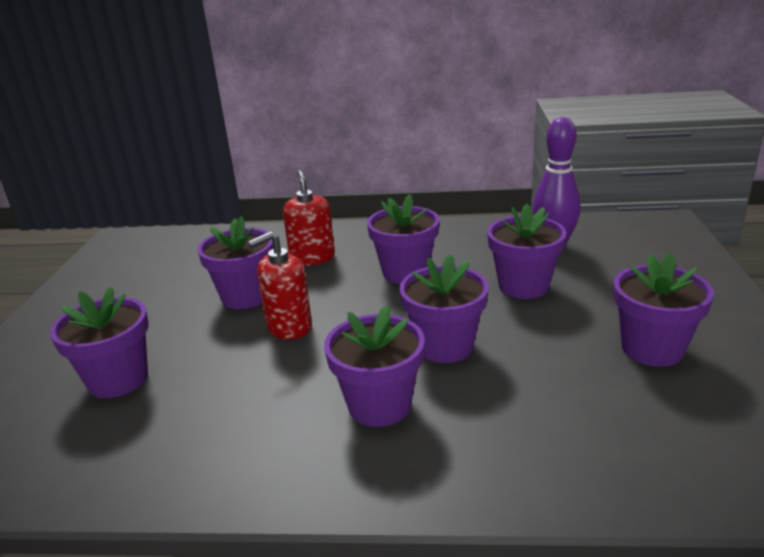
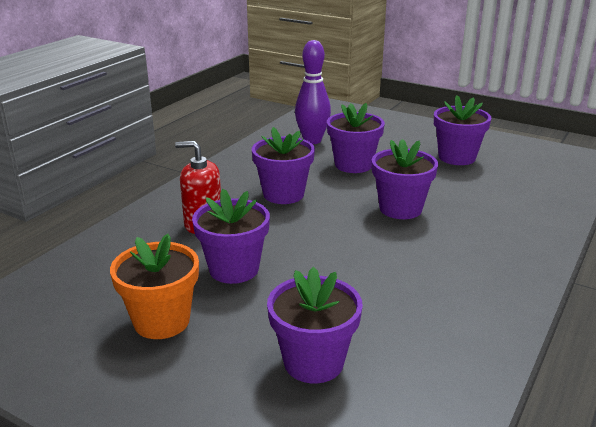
camera: 65 degrees left, 0 degrees up
red soap dispenser [248,232,312,340] -> none
purple flower pot [324,305,425,427] -> none
none -> orange flower pot [110,234,199,339]

